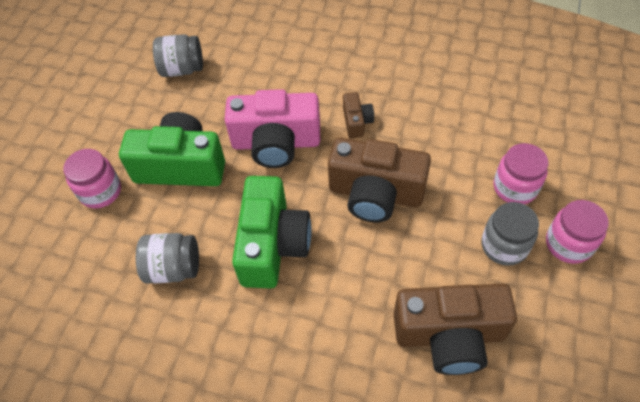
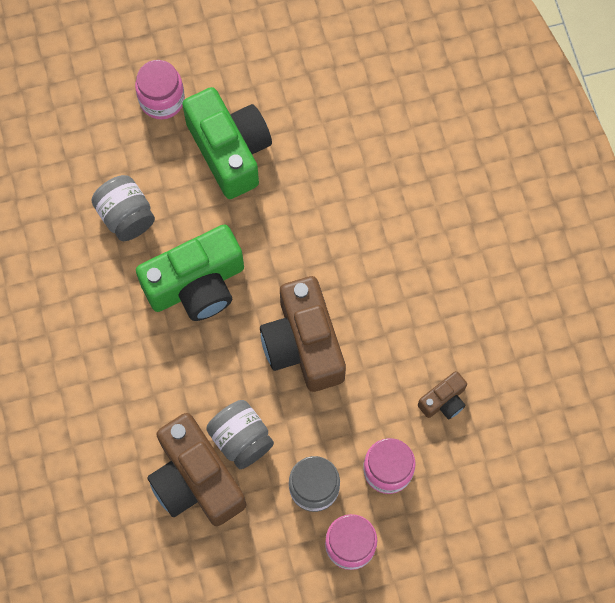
camera: 55 degrees right, 15 degrees up
grey jar [153,34,203,77] -> grey jar moved to [206,400,274,469]
pink camera [225,89,320,168] -> none
brown camera [343,92,374,138] -> brown camera moved to [418,371,467,420]

